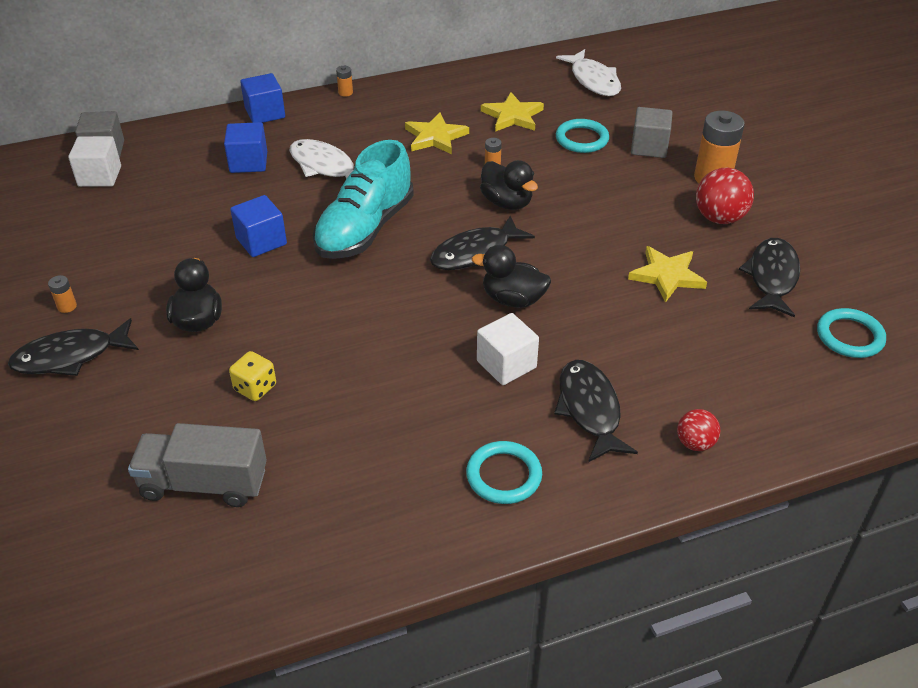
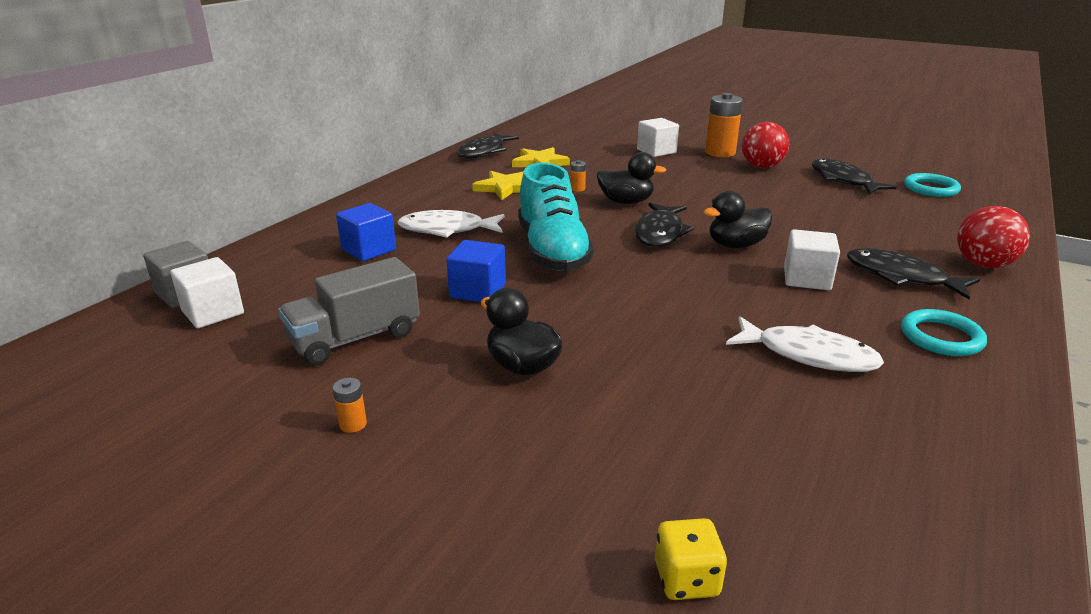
camera: 40 degrees left, 15 degrees down
black fish [8,318,139,376] -> black fish moved to [457,133,519,159]
grey truck [128,423,267,507] -> grey truck moved to [279,257,420,365]
yellow dice [229,351,276,401] -> yellow dice moved to [655,518,727,600]
blue cube [240,73,285,123] -> none
orange battery [336,66,353,97] -> none
white fish [556,49,621,96] -> white fish moved to [726,316,884,372]
turquoise ring [556,119,609,153] -> none
yellow star [628,246,707,303] -> none
grey cube [631,107,672,158] -> white cube [637,118,679,157]
red ball [677,409,720,451] -> red ball [957,206,1030,268], size x1.67

